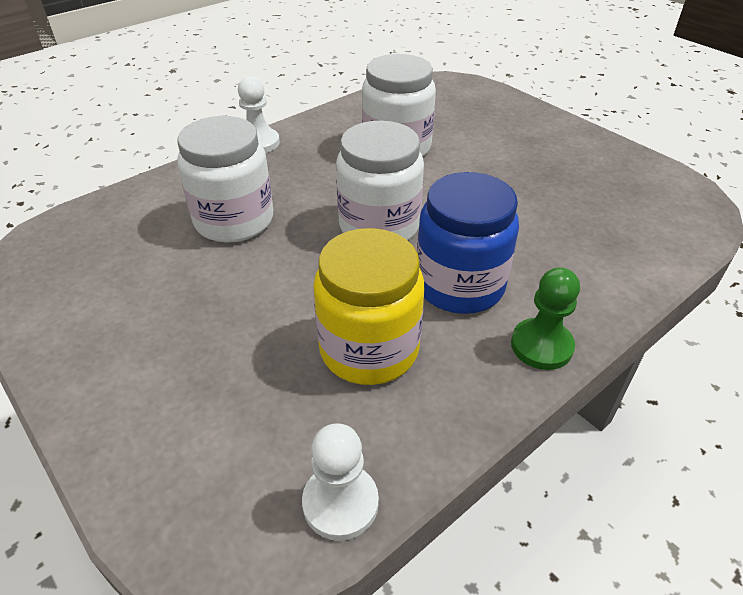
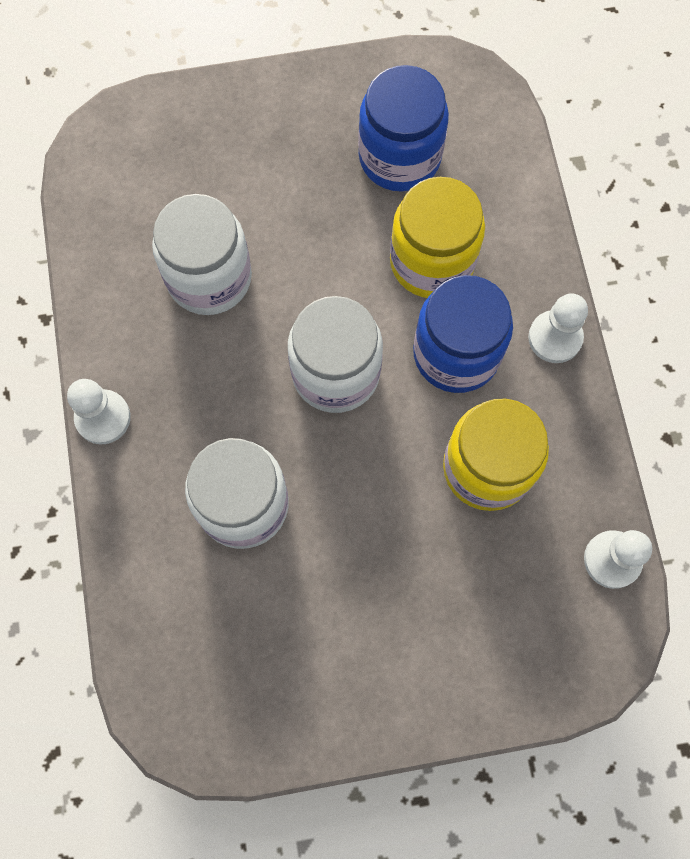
camera: 60 degrees left, 30 degrees up
green pawn [511,267,580,370] -> white pawn [528,293,588,363]
none -> blue jar [358,65,449,192]
none -> yellow jar [390,177,485,298]

